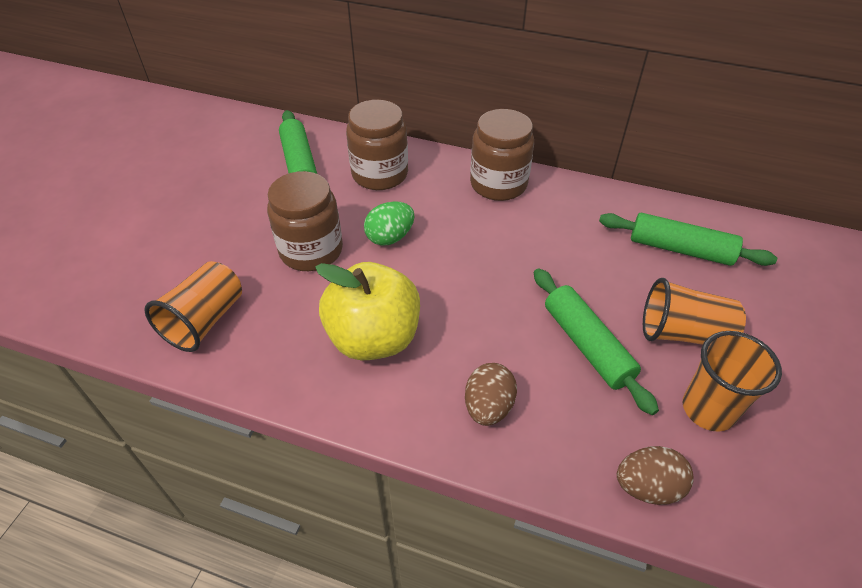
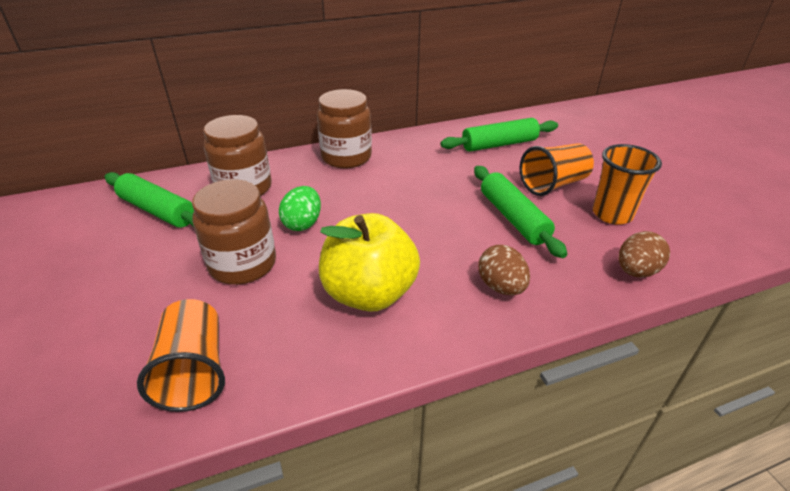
camera: 40 degrees left, 10 degrees down
green rolling pin [534,268,659,415] -> green rolling pin turned 45 degrees clockwise [474,166,567,258]

